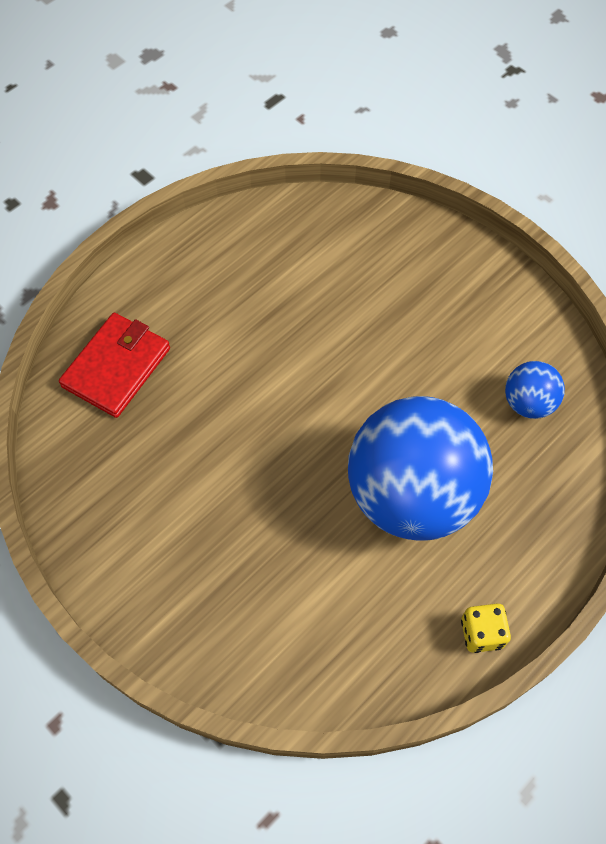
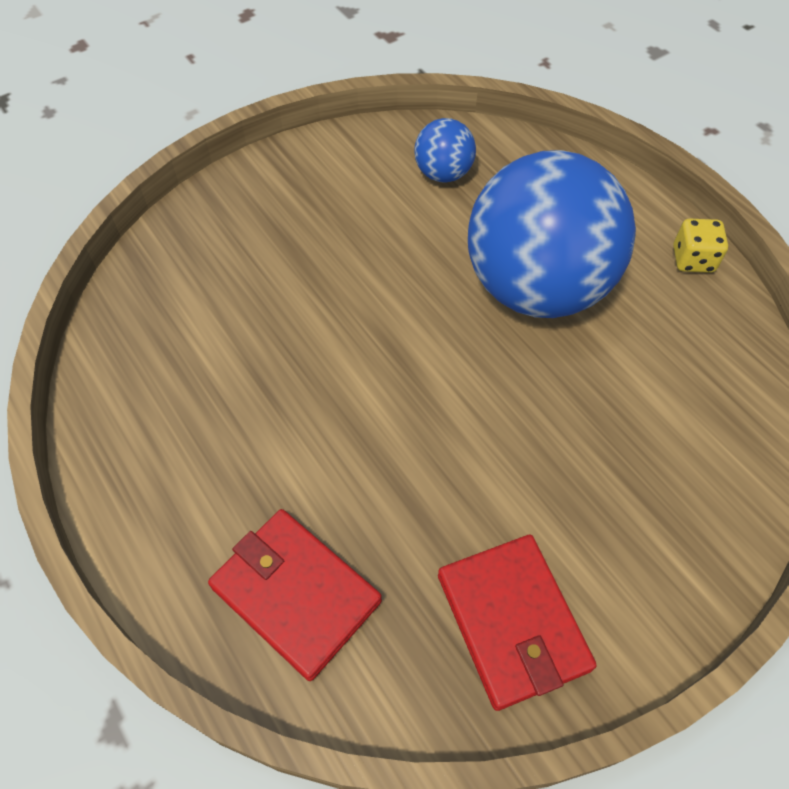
camera: 80 degrees left, 5 degrees down
none -> red wallet [438,534,597,711]

